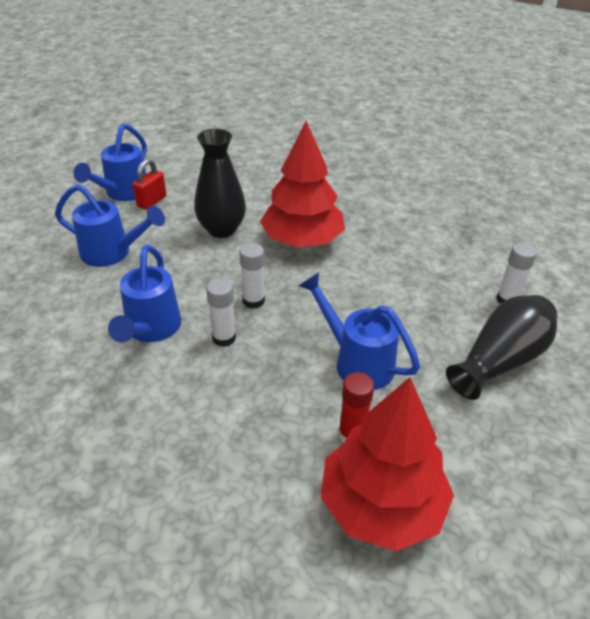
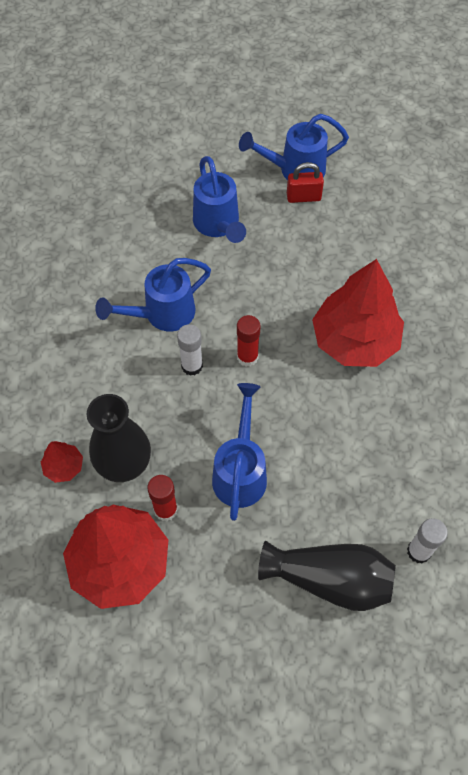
camera: 55 degrees right, 20 degrees up
black vase [194,129,246,238] -> black vase moved to [87,394,151,482]
white glue stick [239,243,265,309] -> red glue stick [237,315,261,367]
none -> red tree [41,441,83,483]

